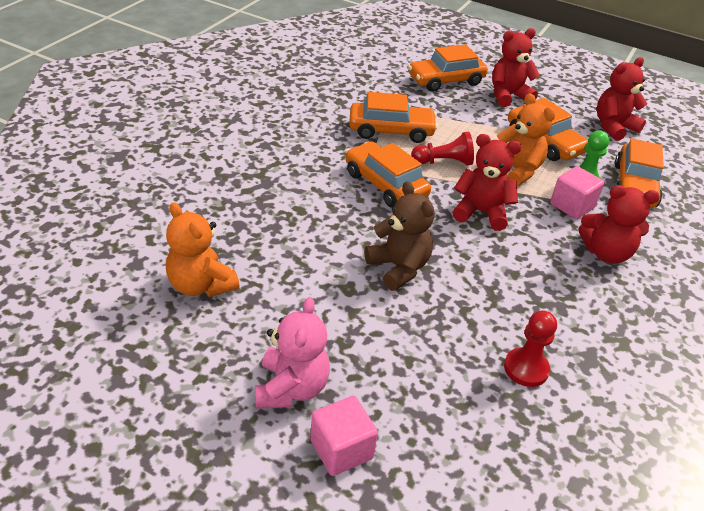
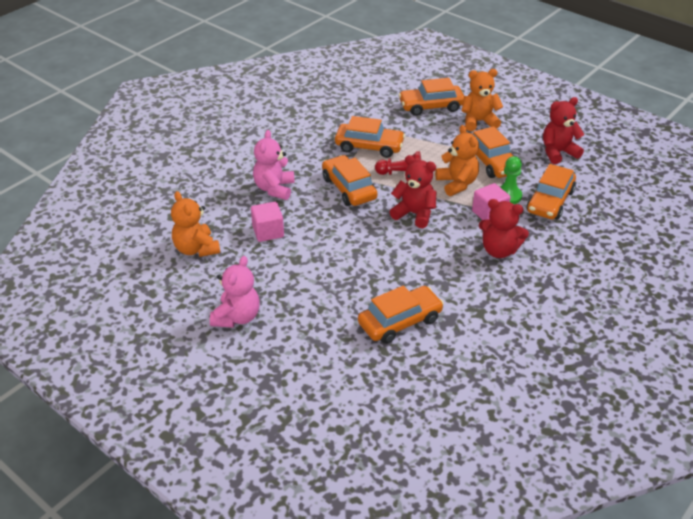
camera: 15 degrees right, 0 degrees up
pink cube [310,396,378,476] -> pink cube moved to [251,202,284,242]
brown teddy bear [365,181,435,291] -> none
red teddy bear [492,28,540,107] -> orange teddy bear [462,69,503,131]
red pawn [504,310,557,387] -> orange car [358,286,444,344]
none -> pink teddy bear [253,130,295,200]

